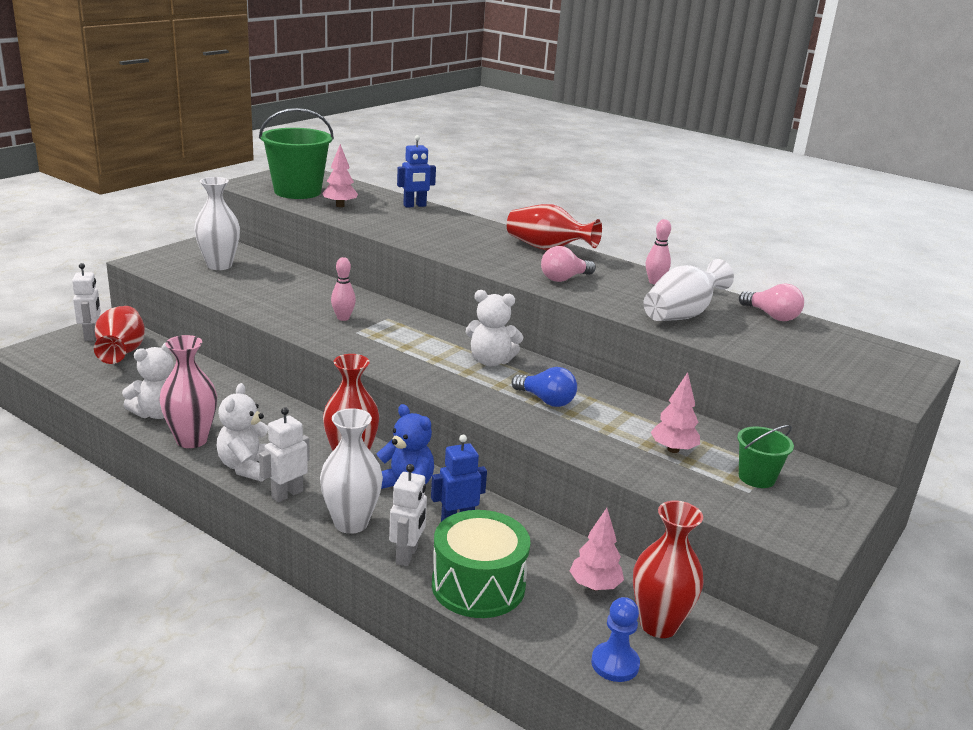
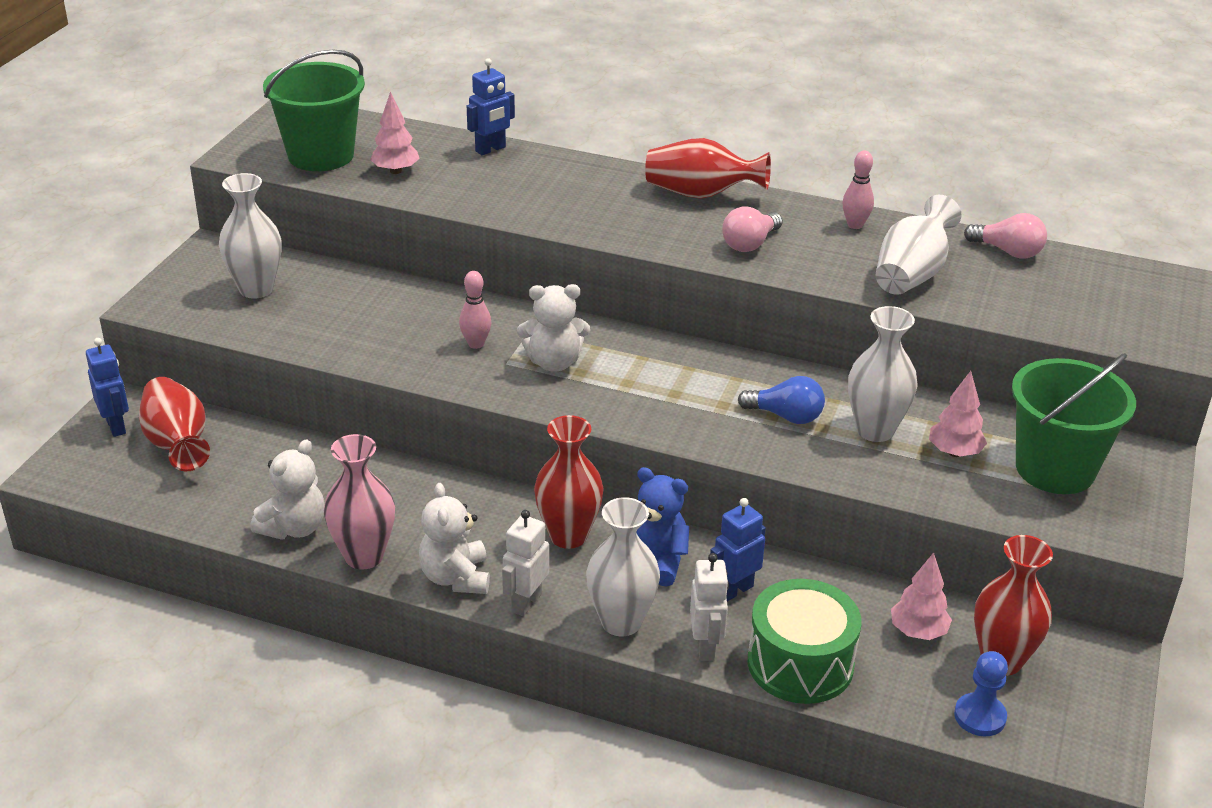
camera: 15 degrees left, 10 degrees up
white robot [72,263,101,341] -> blue robot [86,338,129,437]
white teddy bear [465,290,523,366] -> white teddy bear moved to [517,284,590,372]
green bucket [737,425,794,488] -> green bucket [1012,353,1136,494], size x1.92
none -> white vase [848,306,918,442]

